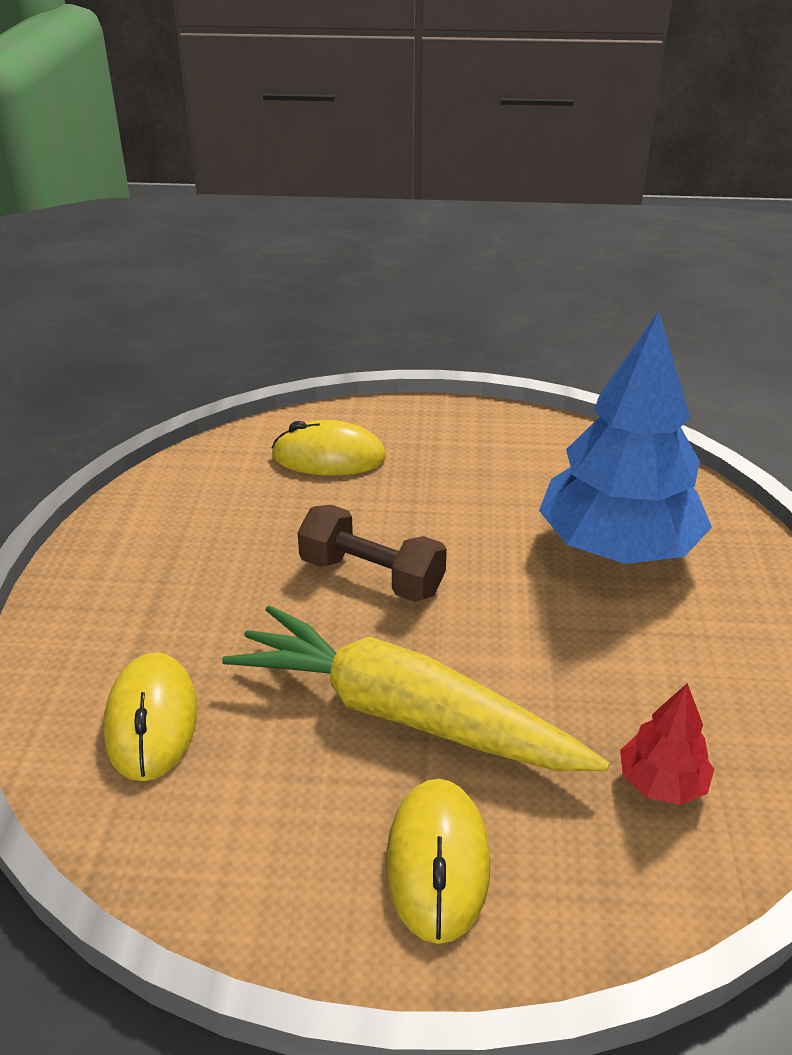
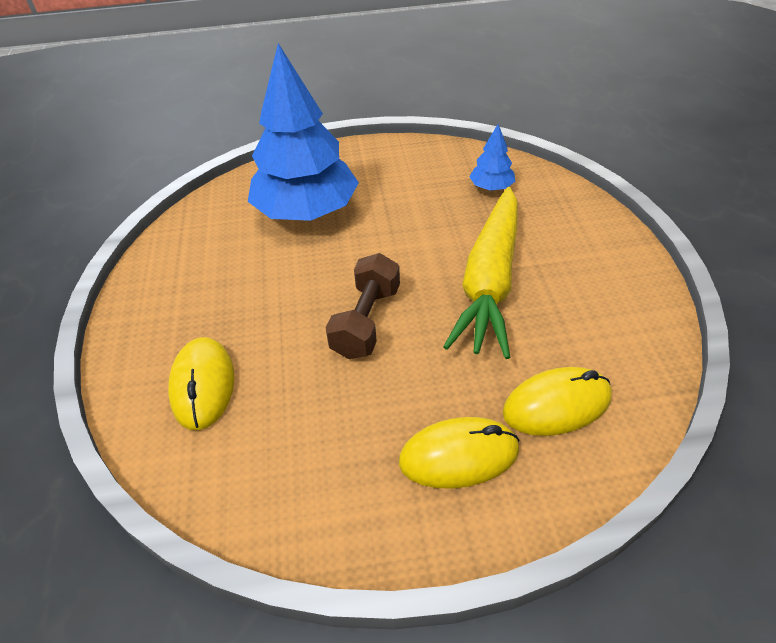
camera: 100 degrees left, 10 degrees up
yellow mouse [386,779,490,944] -> yellow mouse moved to [399,417,520,489]
red tree [620,683,714,805] -> blue tree [469,124,515,191]

